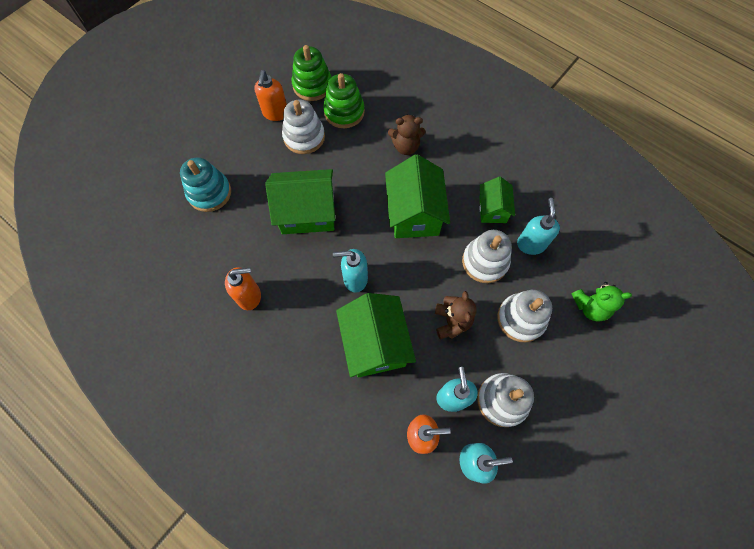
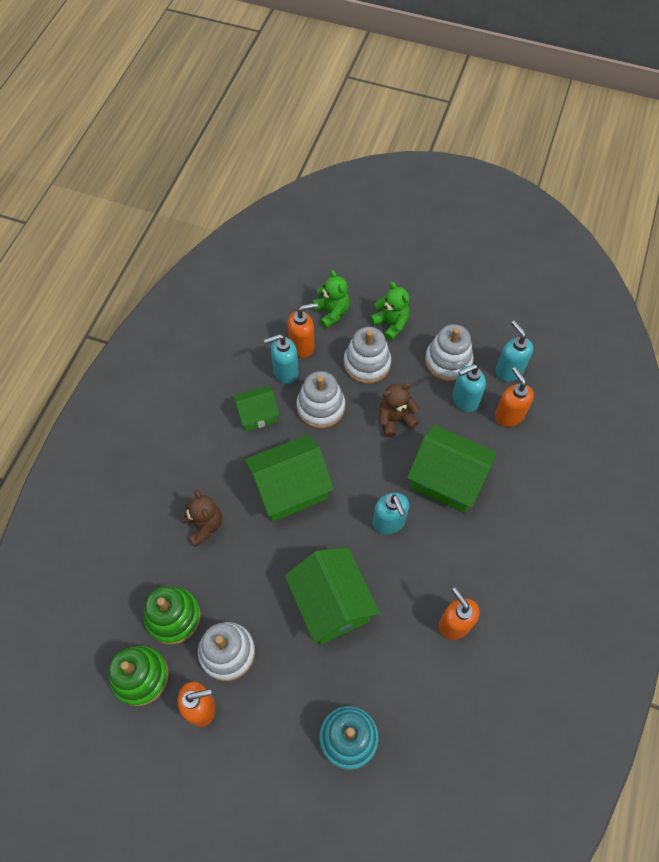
camera: 110 degrees left, 5 degrees down
green house [336,293,416,377] -> green house turned 60 degrees clockwise [407,425,497,513]
none -> orange soap dispenser [288,303,318,358]
none -> green teddy bear [370,282,410,341]

